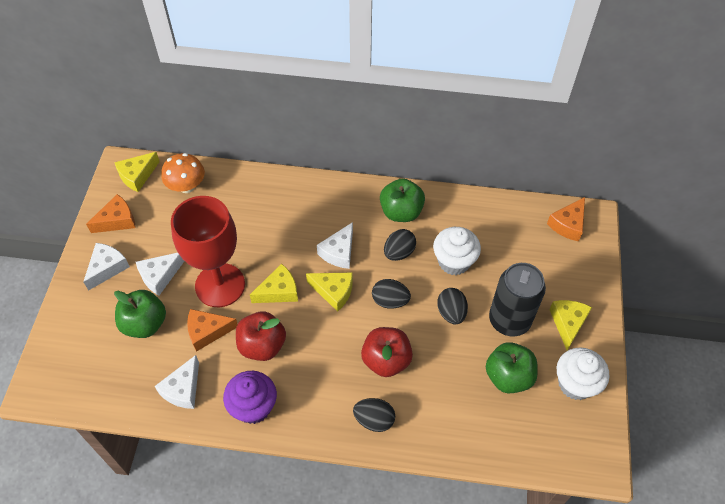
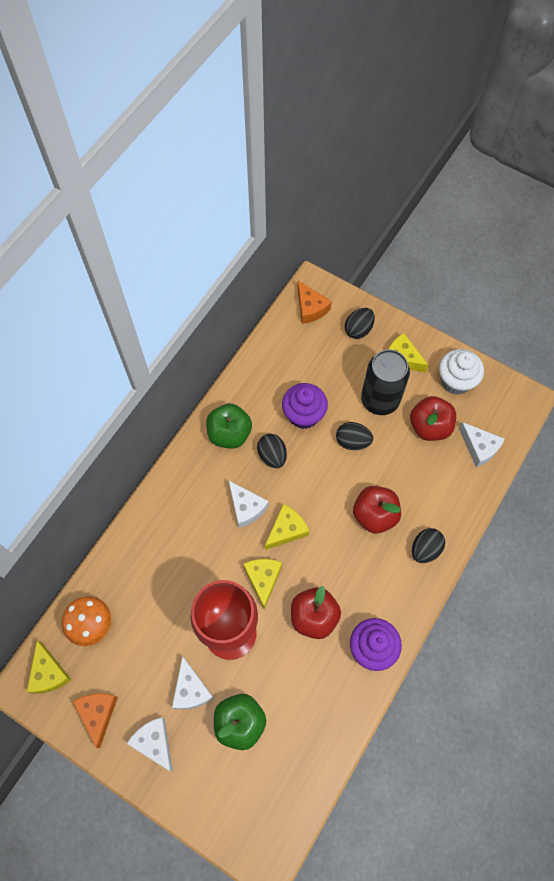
camera: 65 degrees left, 10 degrees up
white cheese [155,355,199,409] -> white cheese moved to [459,422,505,467]
orange cheese [187,309,238,352] -> none
black egg [372,279,411,309] -> black egg moved to [345,308,375,339]
white cupcake [433,227,481,275] -> purple cupcake [282,383,328,429]
green apple [486,342,538,393] -> red apple [410,396,456,441]

